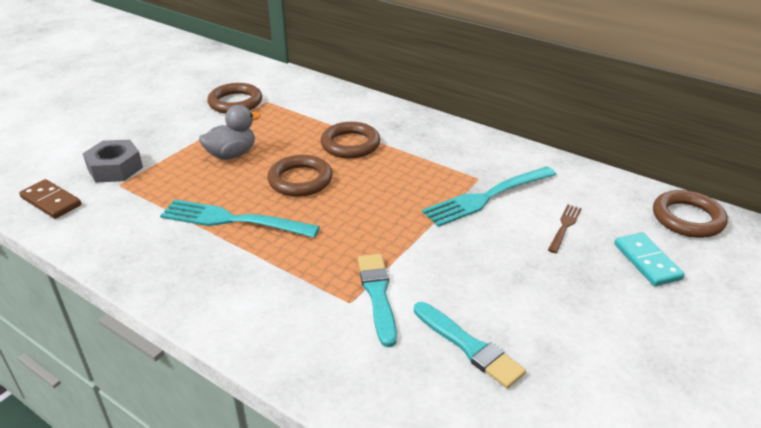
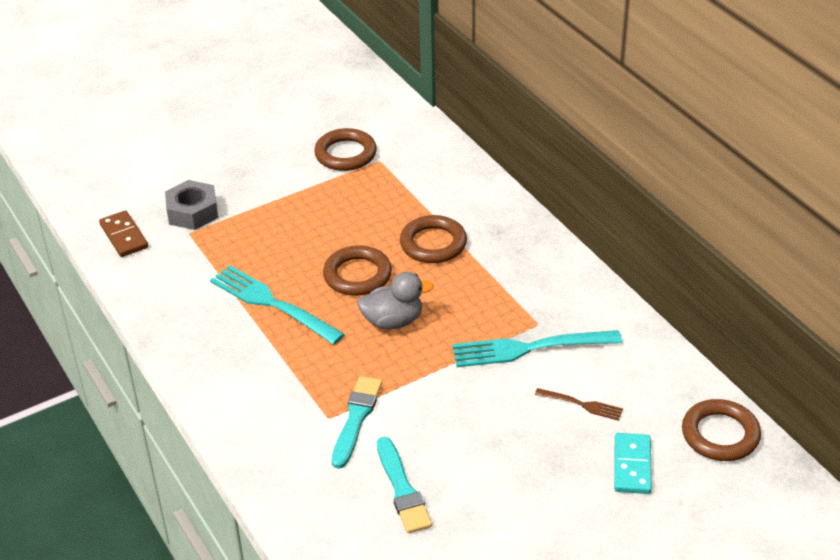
camera: 25 degrees right, 5 degrees up
grey duck [199,105,261,160] -> grey duck moved to [357,272,434,330]
brown fork [548,205,582,253] -> brown fork turned 60 degrees clockwise [535,388,623,421]

